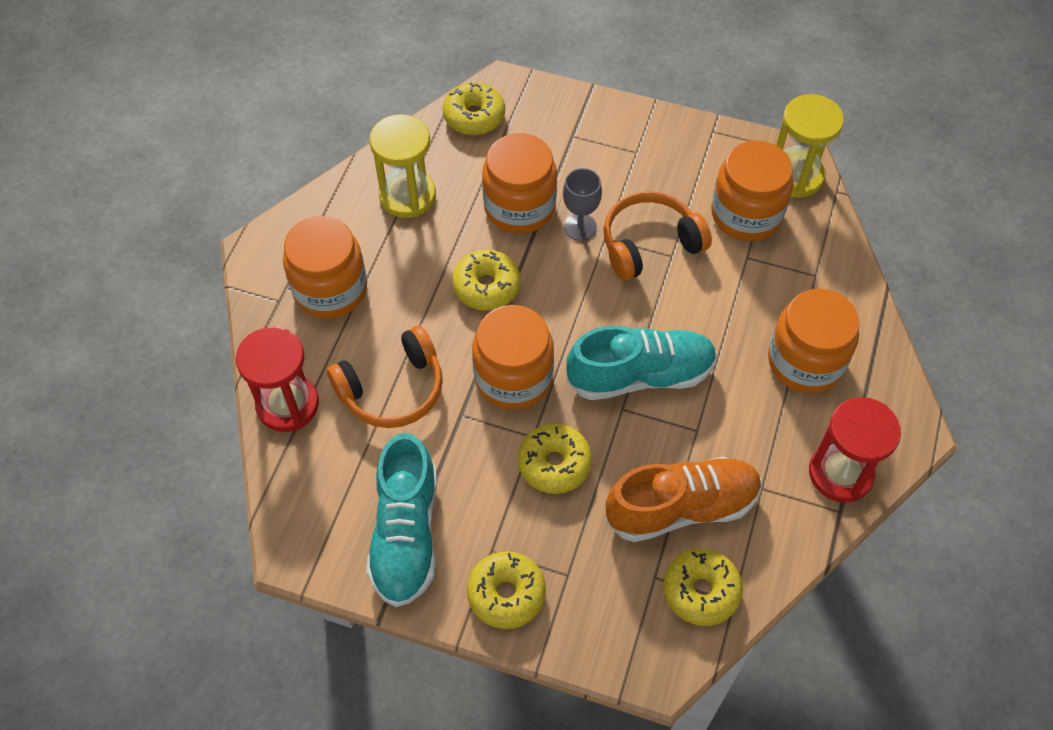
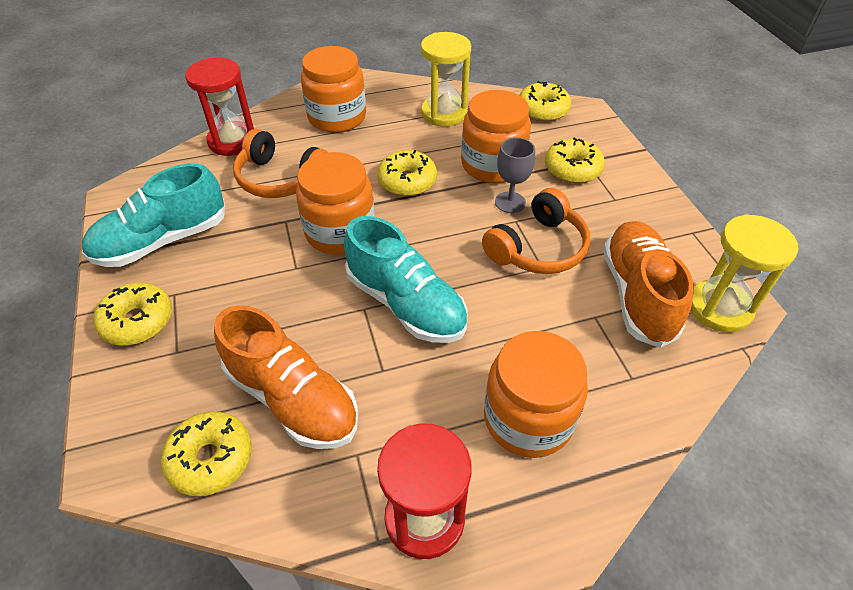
camera: 55 degrees right, 10 degrees down
yellow donut [518,423,592,494] -> yellow donut moved to [545,137,605,183]
orange headphones [603,191,712,281] -> orange headphones turned 105 degrees clockwise [482,188,590,274]
orange jar [711,140,793,241] -> orange shoe [603,221,694,348]

